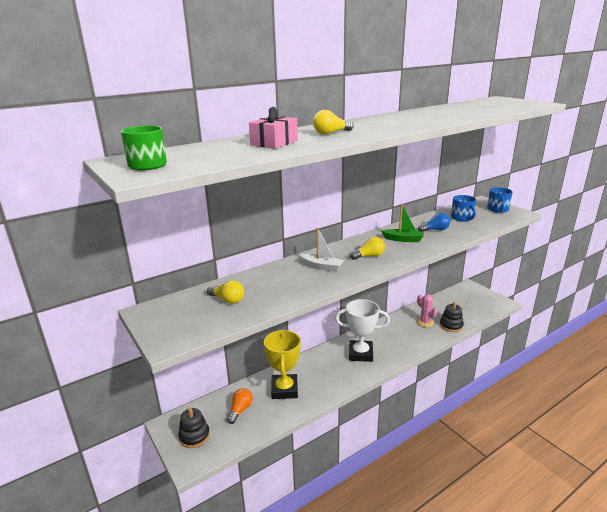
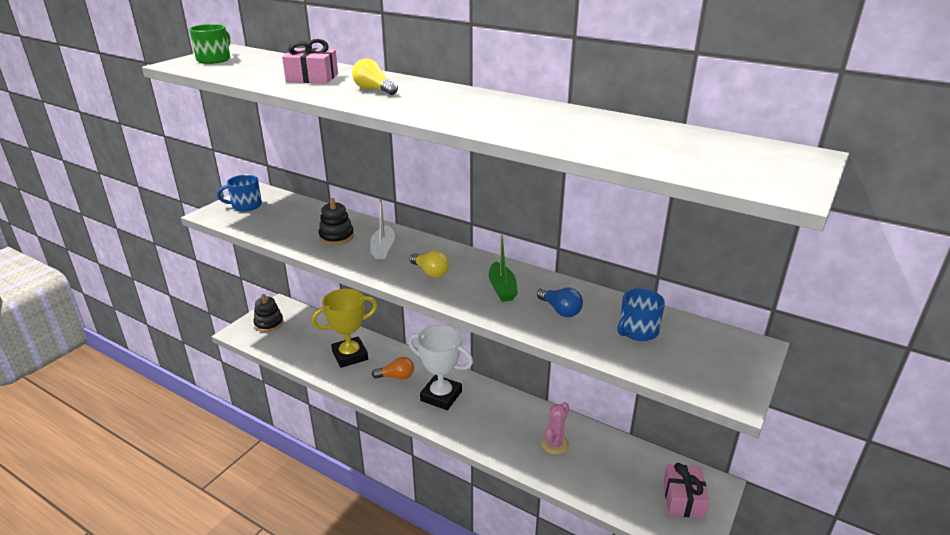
camera: 65 degrees right, 5 degrees up
yellow light bulb [207,280,244,304] -> none
orange light bulb [227,388,253,424] -> orange light bulb moved to [372,357,414,379]
white trophy [335,299,390,362] -> white trophy turned 45 degrees counterclockwise [408,325,473,410]
black stacking toy [440,302,464,332] -> black stacking toy moved to [318,198,354,245]
blue mug [487,187,513,213] -> blue mug moved to [217,175,262,211]
none -> pink gift [663,463,709,519]

